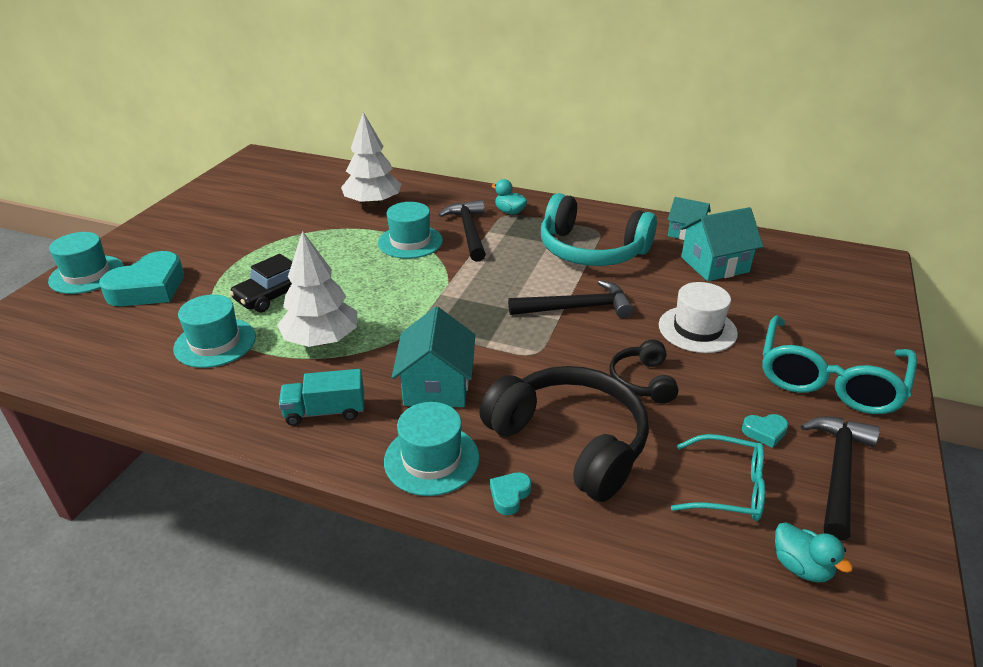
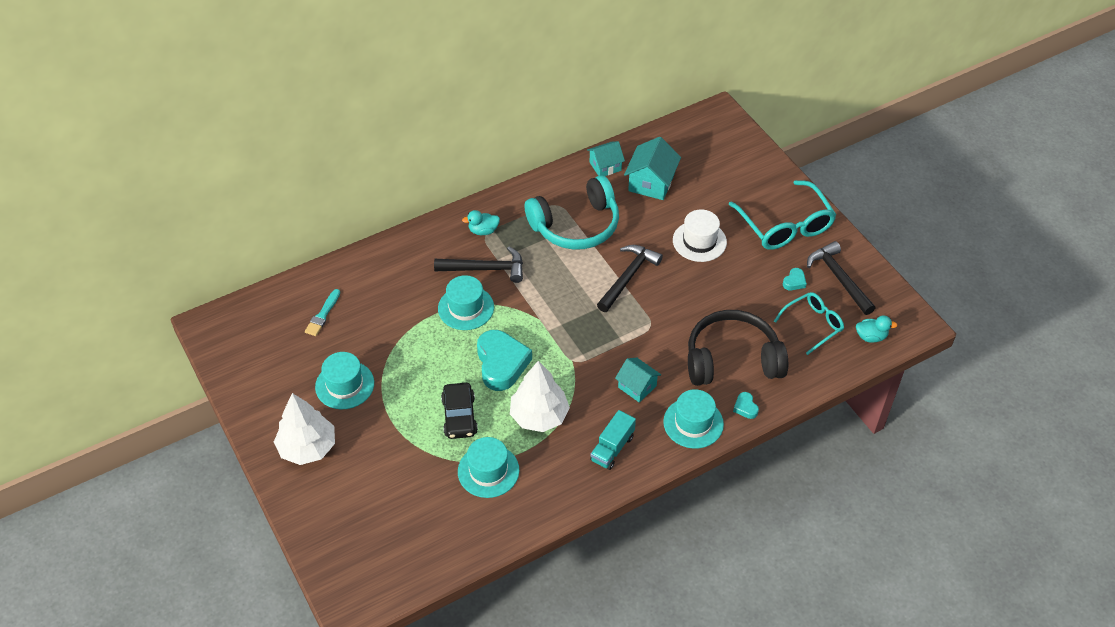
camera: 50 degrees left, 15 degrees up
turquoise hat [48,232,124,294] -> turquoise hat moved to [315,352,374,409]
turquoise heart [99,251,184,306] -> turquoise heart moved to [477,330,532,391]
white tree [341,112,401,207] -> white tree moved to [274,393,335,465]
turquoise house [392,307,475,407] -> turquoise house [615,357,661,403], size x0.66
black hammer [438,200,486,262] -> black hammer turned 150 degrees clockwise [434,247,523,283]
black headphones [610,340,678,404] -> none
none -> turquoise brush [305,289,340,336]

